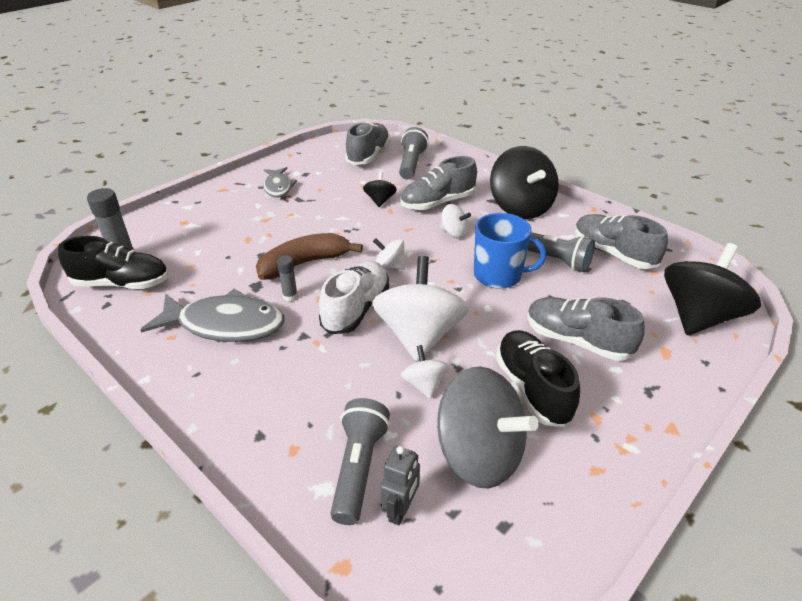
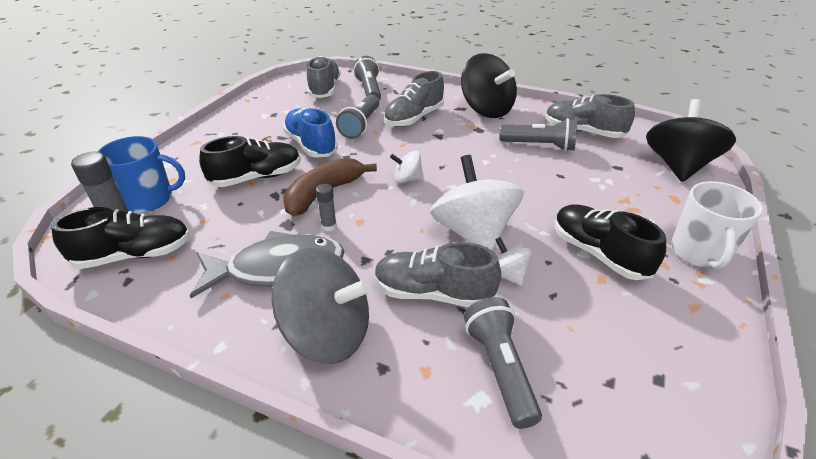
camera: 20 degrees left, 0 degrees up
grey fish [263,167,297,197] -> none
white shoe [319,261,389,334] -> none
black spinning top [363,172,397,207] -> grey flashlight [336,94,379,139]
grey robot [380,446,420,525] -> none
grey spinning top [437,366,538,489] -> grey spinning top moved to [272,248,372,364]
white spinning top [440,204,471,239] -> none
blue mug [474,213,546,289] -> blue mug moved to [98,136,185,213]
grey shoe [527,297,645,361] -> grey shoe moved to [375,242,501,307]
none -> black shoe [199,136,301,187]
none -> blue shoe [283,108,338,158]
none -> white mug [671,181,763,270]

